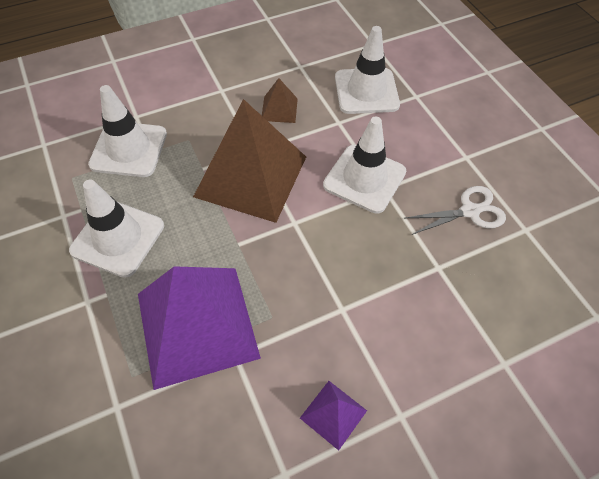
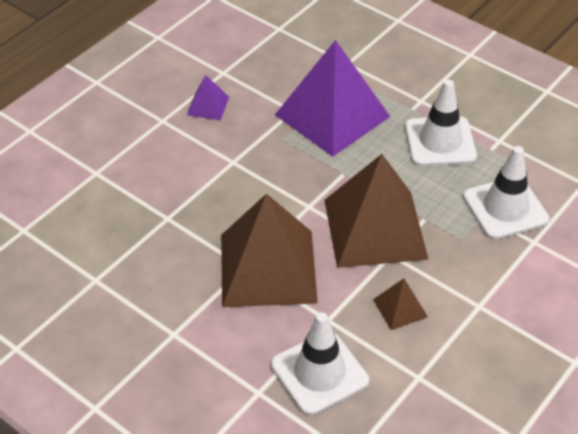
camera: 155 degrees right, 10 degrees down
white traffic cone [323,117,406,214] -> brown pyramid [221,193,318,307]
white scissors [405,186,506,235] -> none

